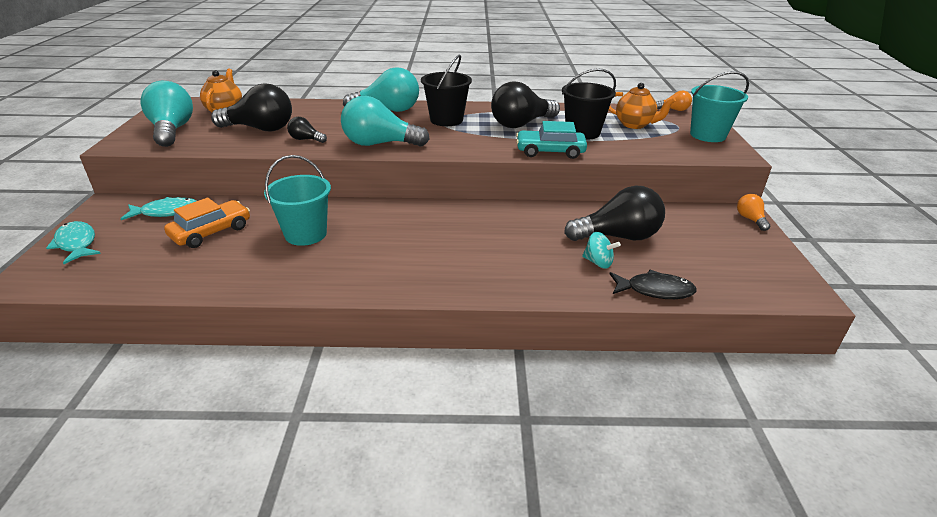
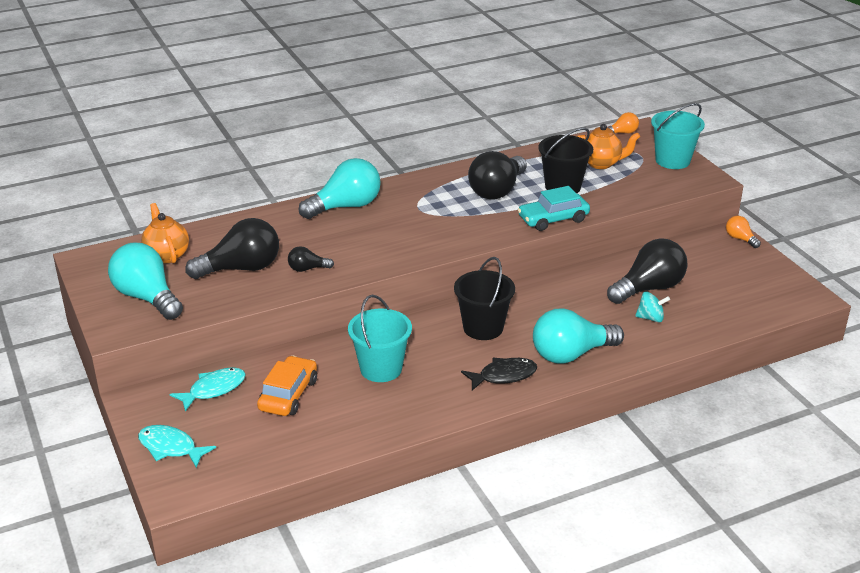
camera: 25 degrees left, 0 degrees up
turquoise light bulb [341,96,430,147] -> turquoise light bulb moved to [533,308,624,364]
black bucket [421,54,472,126] -> black bucket moved to [454,257,515,340]
black fish [610,270,697,299] -> black fish moved to [461,358,537,391]

